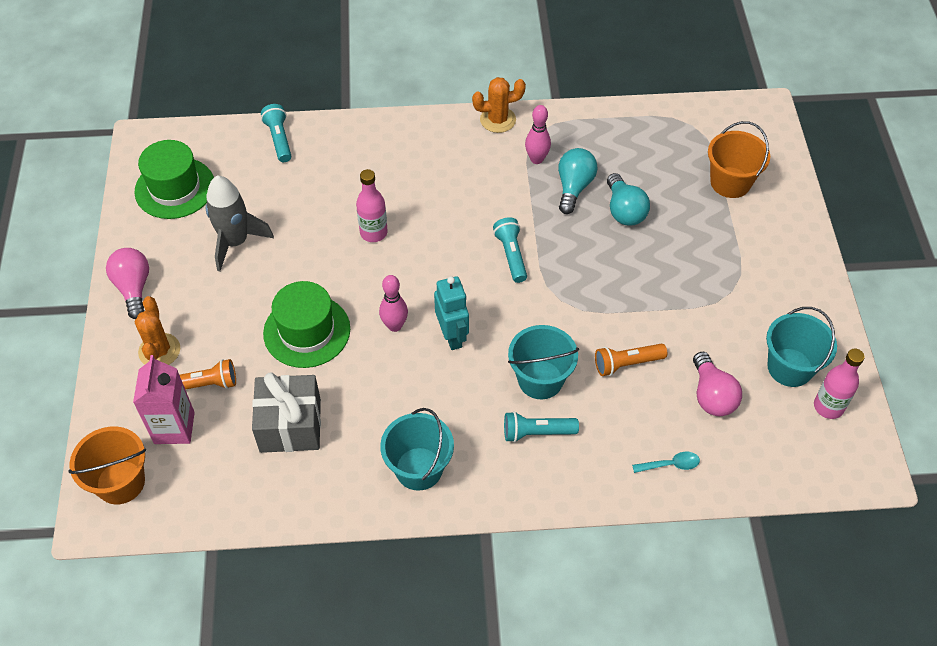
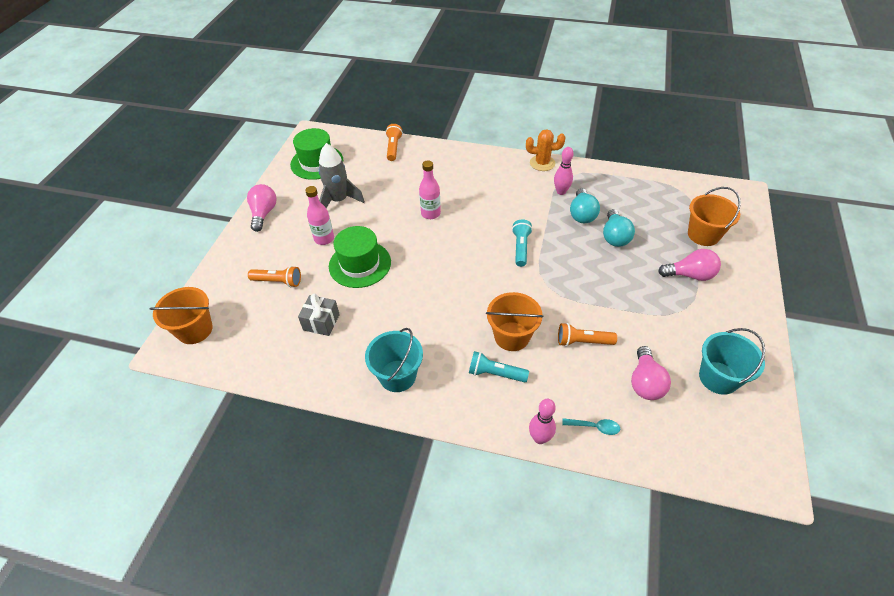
camera: 20 degrees right, 5 degrees down
pink carton [133,355,195,444] -> none
orange cactus [135,296,180,365] -> none
grey gift [252,373,321,453] -> grey gift [298,294,340,336], size x0.65
turquoise flashlight [261,104,292,162] -> orange flashlight [385,124,403,161]
pink bowling pin [379,275,408,332] -> pink bowling pin moved to [529,399,556,444]
turquoise robot [434,276,469,350] -> none
turquoise bucket [508,325,579,399] -> orange bucket [486,292,543,351]
turquoise light bulb [558,148,598,214] -> turquoise light bulb turned 150 degrees clockwise [570,188,600,223]
pink bottle [814,348,865,419] -> pink bottle moved to [305,186,334,245]
none -> pink light bulb [658,249,721,281]

